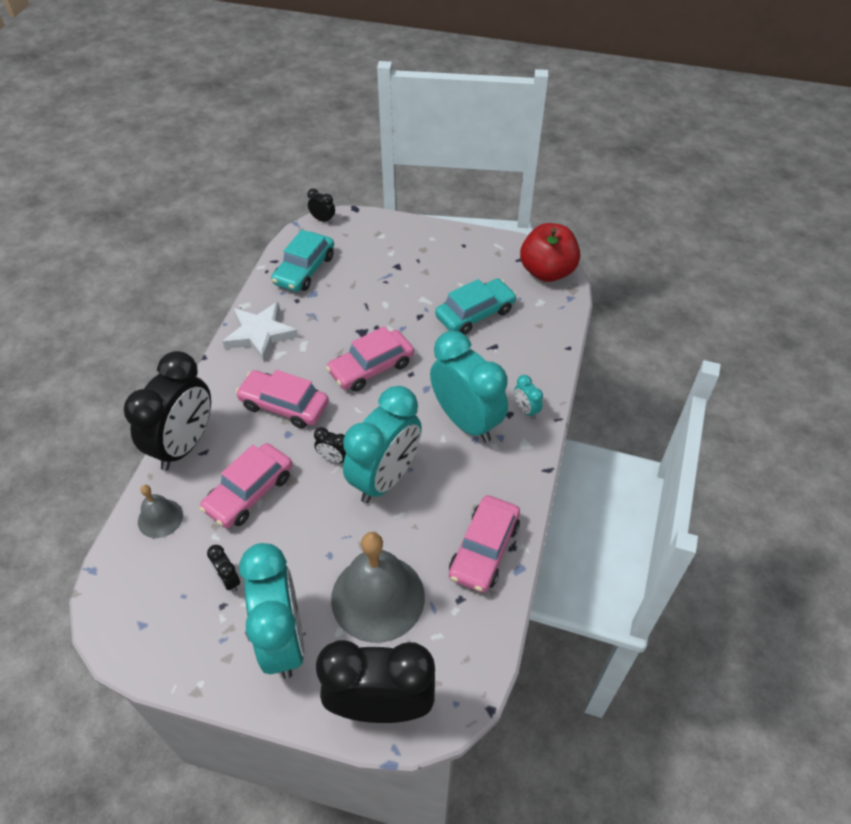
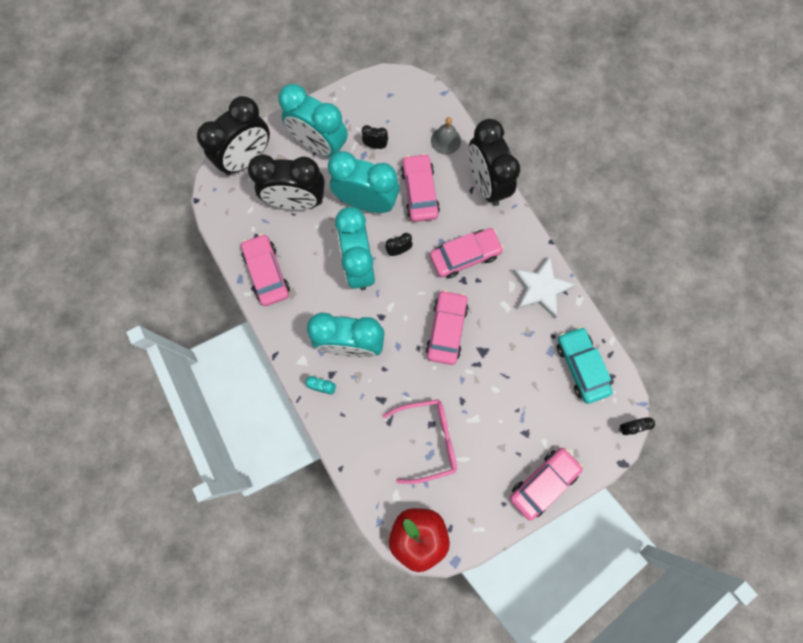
camera: 135 degrees right, 25 degrees up
grey bell [331,532,425,643] -> black clock [248,154,325,210]
turquoise car [435,279,517,335] -> pink glasses [382,399,457,484]
none -> turquoise clock [328,151,399,213]
none -> pink car [510,448,583,521]

